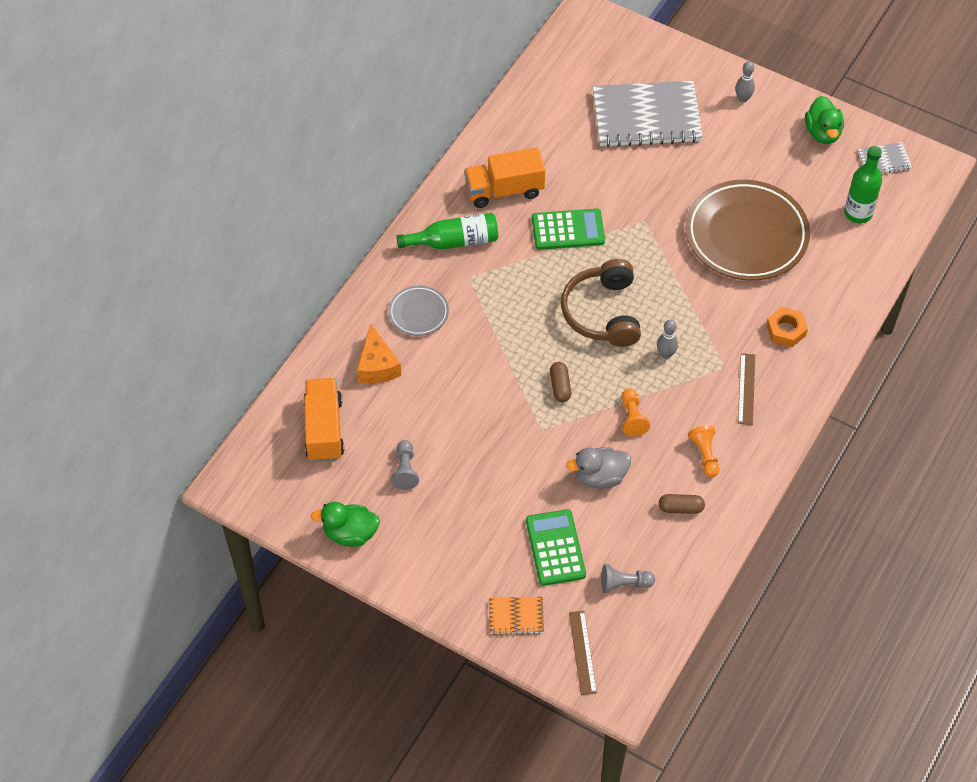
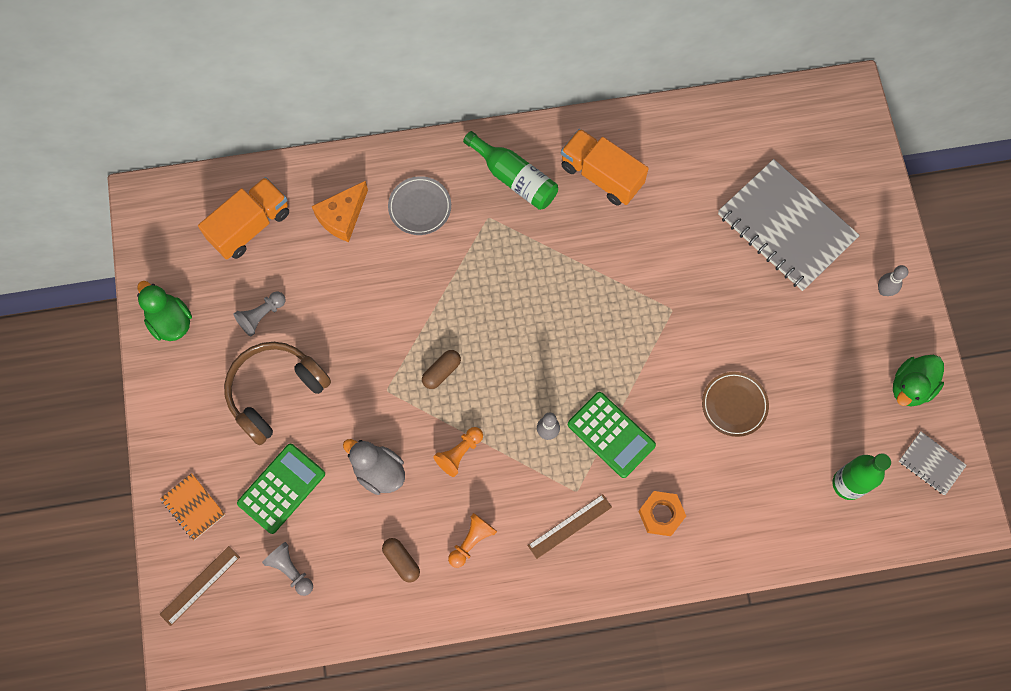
camera: 50 degrees right, 15 degrees up
green calculator [532,208,605,250] -> green calculator moved to [568,392,656,478]
brown headphones [561,259,641,347] -> brown headphones moved to [224,342,331,445]
brown plate [685,180,810,281] -> brown plate [702,372,769,437], size x0.47

